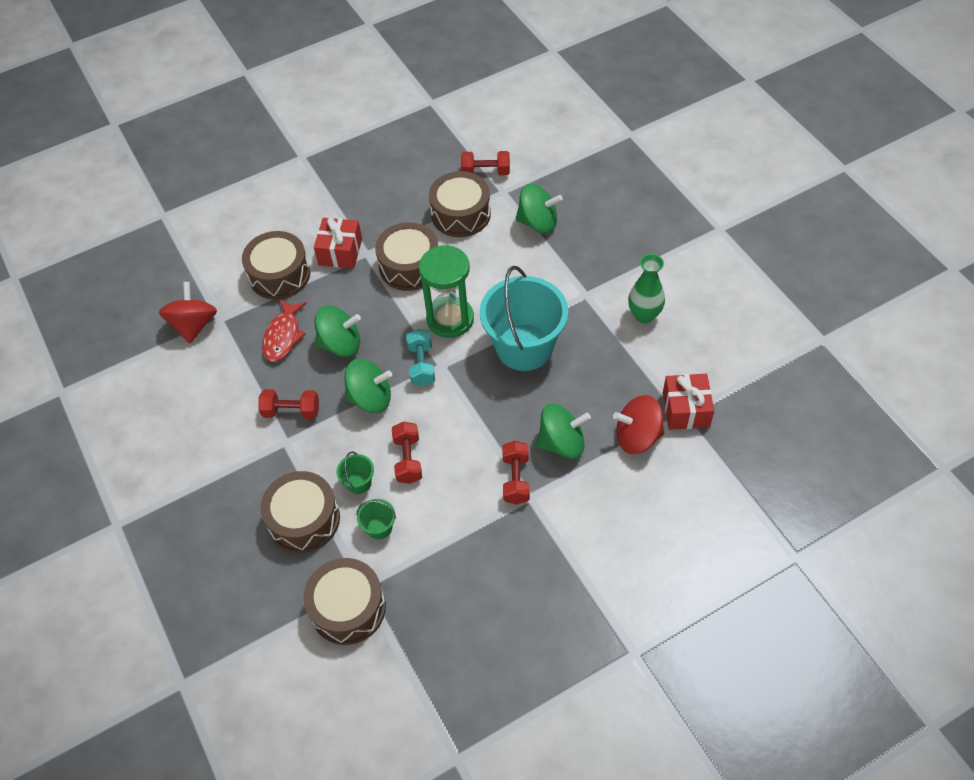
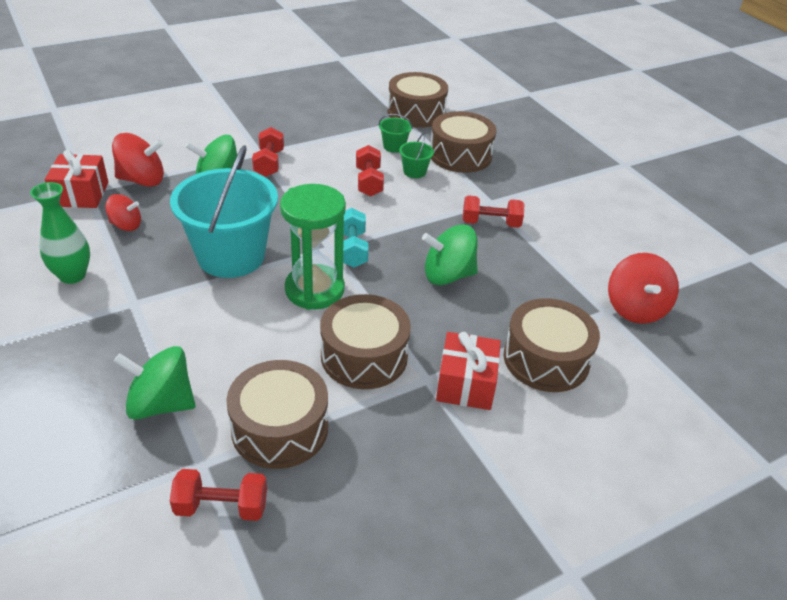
camera: 175 degrees right, 15 degrees down
red fish [262,299,307,362] -> none
green spinning top [344,359,392,414] -> none
none -> red spinning top [105,194,141,231]

